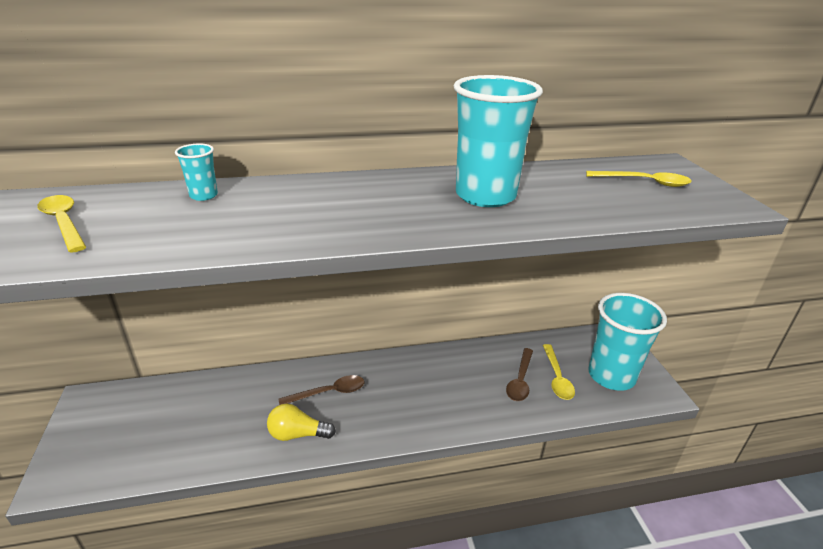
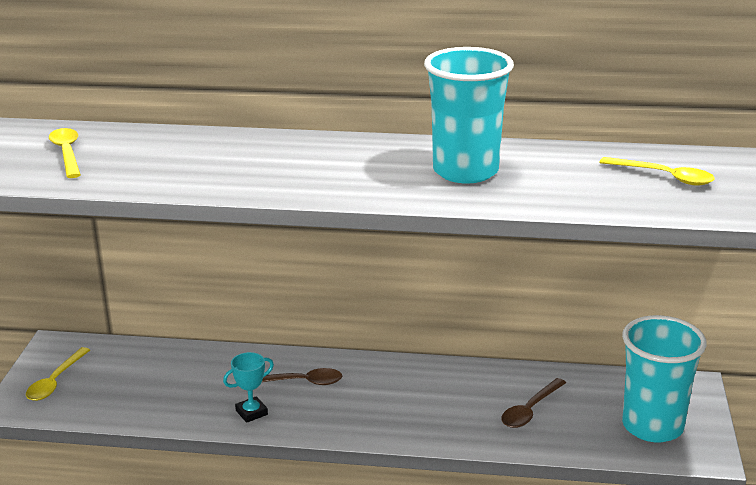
camera: 20 degrees right, 5 degrees down
turquoise cup [175,143,218,201] -> none
yellow light bulb [267,404,336,441] -> turquoise trophy [223,352,274,423]
yellow spoon [543,344,575,400] -> yellow spoon moved to [26,347,90,401]

